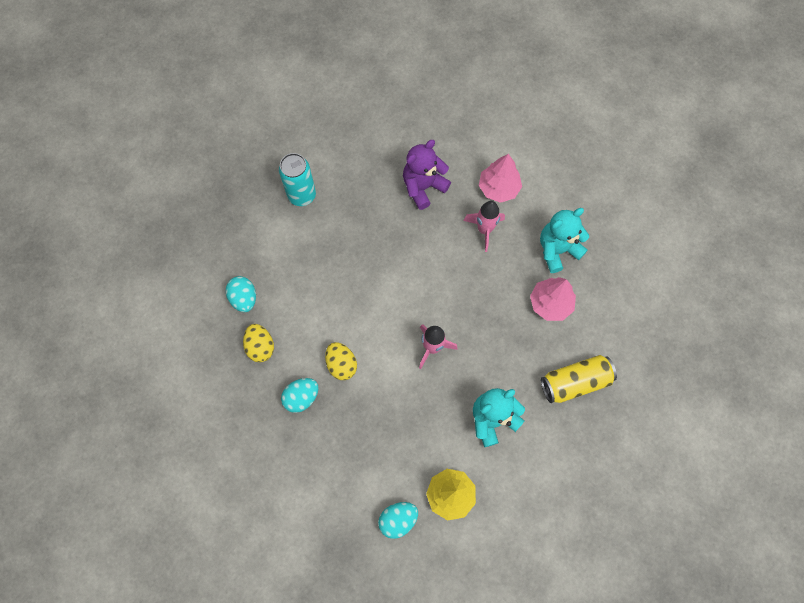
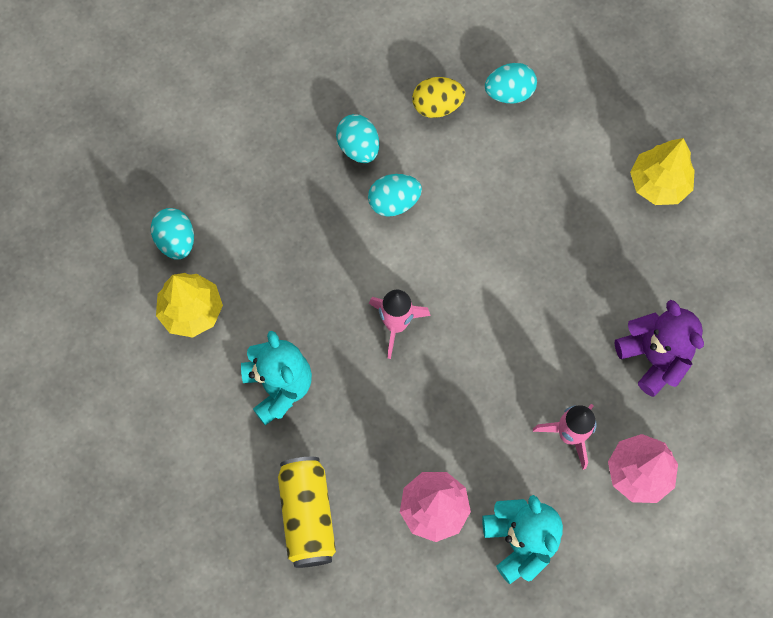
camera: 100 degrees right, 0 degrees up
turquoise can [279,153,316,206] -> yellow tree [630,138,695,205]
yellow egg [325,342,357,380] -> turquoise egg [368,174,422,217]

